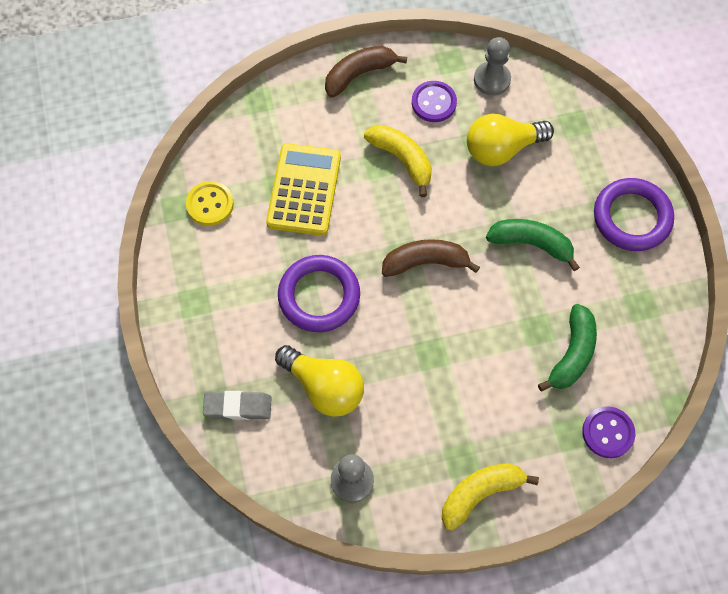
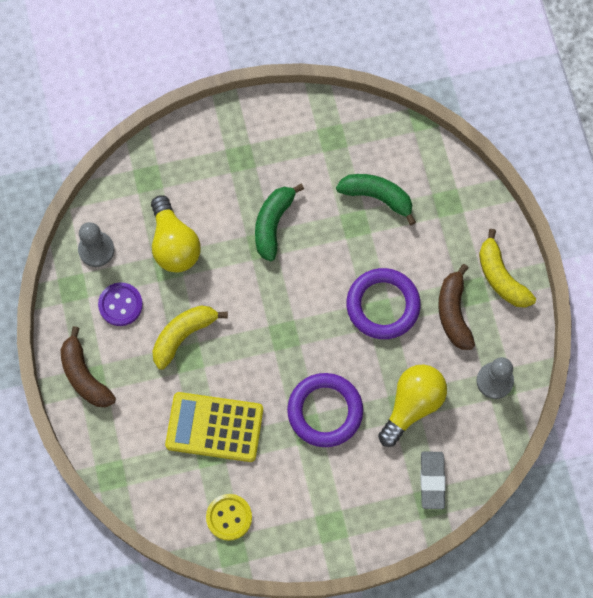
camera: 90 degrees left, 5 degrees up
brown banana [382,239,480,277] -> brown banana moved to [438,264,475,350]
purple button [582,406,635,458] -> none
purple ring [594,178,674,251] -> purple ring moved to [346,268,421,339]

